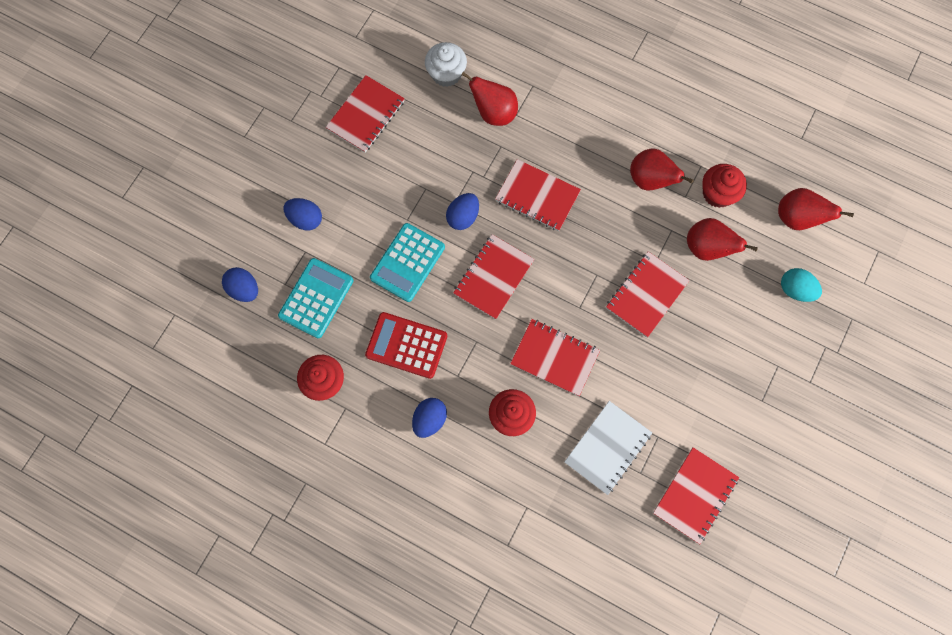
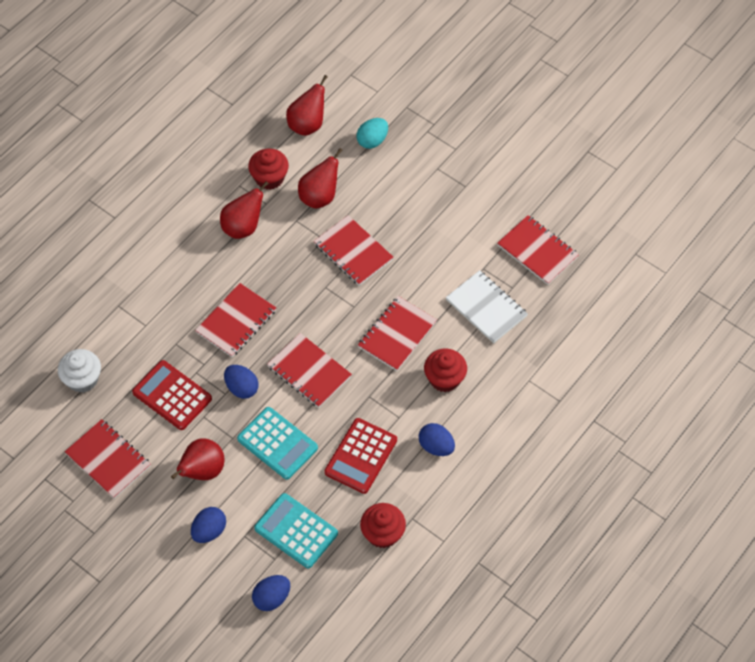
camera: 80 degrees left, 15 degrees down
red pear [461,72,518,126] -> red pear moved to [171,438,225,480]
none -> red calculator [132,360,212,430]

